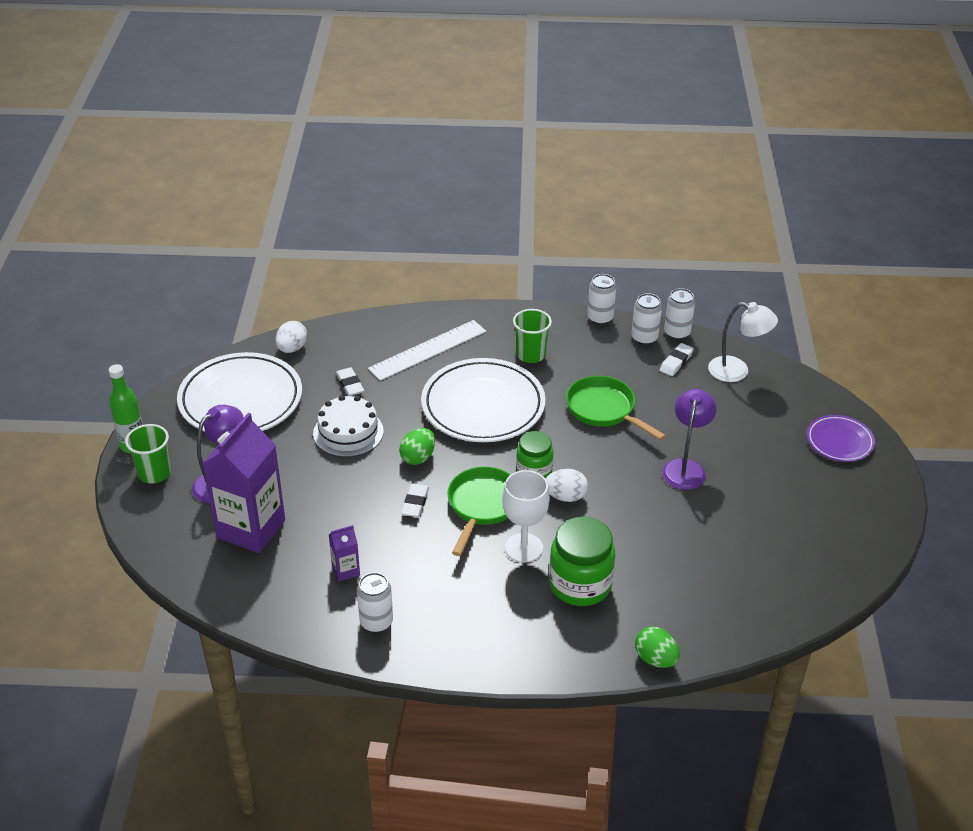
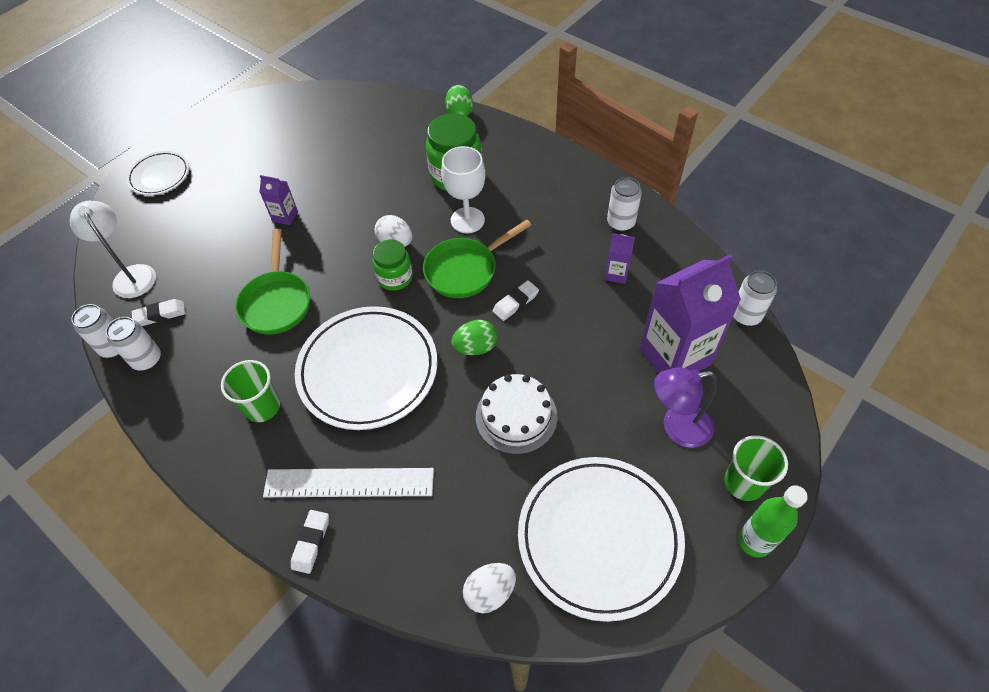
camera: 140 degrees left, 15 degrees up
white eraser [336,367,364,396] -> white eraser moved to [291,510,329,574]
white can [587,274,616,325] -> white can moved to [733,270,777,326]
purple lamp [662,389,717,490] -> purple carton [260,175,298,225]
purple plate [807,415,875,462] -> white plate [126,151,189,195]

